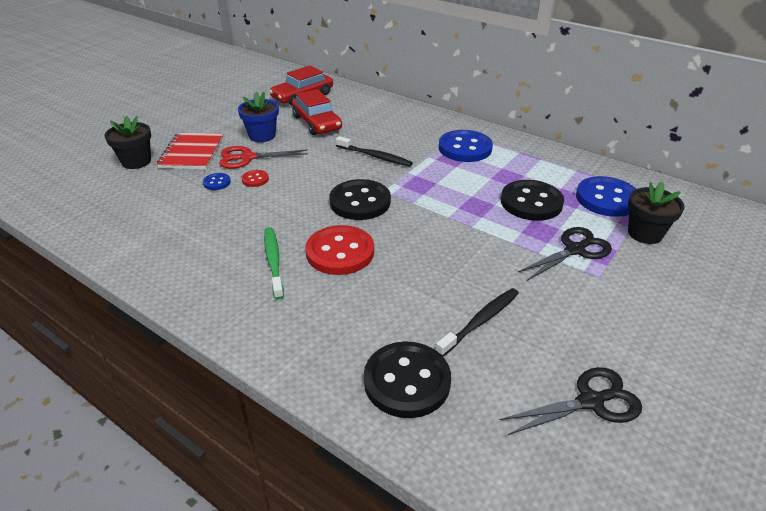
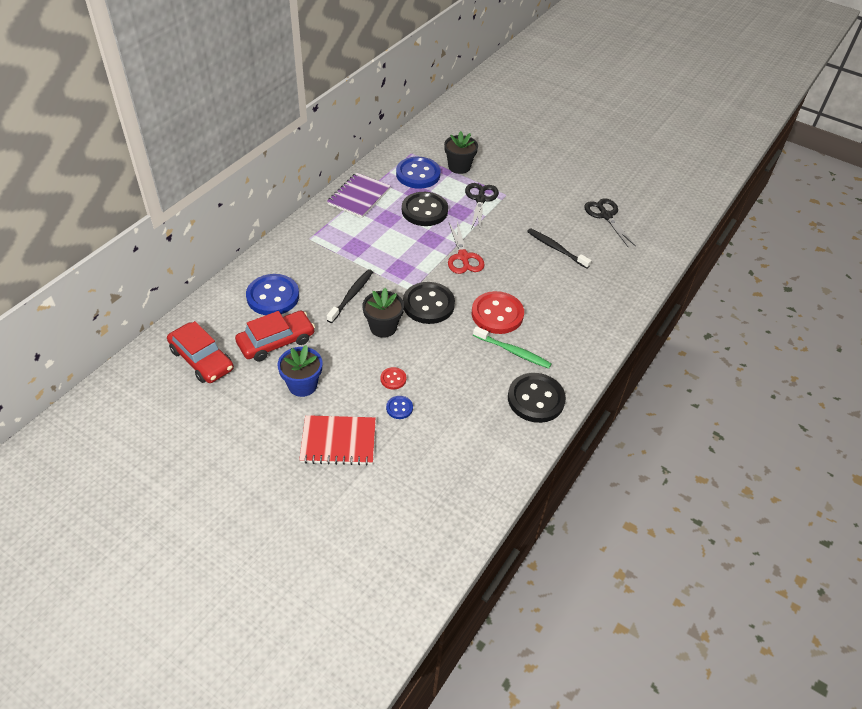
camera: 95 degrees left, 10 degrees up
black flower pot [104,116,151,169] -> black flower pot moved to [362,288,404,338]
red scissors [219,146,308,169] -> red scissors moved to [448,221,485,274]
green toothbrush [264,227,284,300] -> green toothbrush turned 135 degrees counterclockwise [473,326,552,369]
black button [364,341,451,418] -> black button moved to [508,373,566,423]
blue button [439,130,493,162] -> blue button moved to [246,274,299,315]
black scissors [517,227,612,281] -> black scissors turned 45 degrees clockwise [465,183,499,231]
none -> purple notebook [327,173,391,218]

